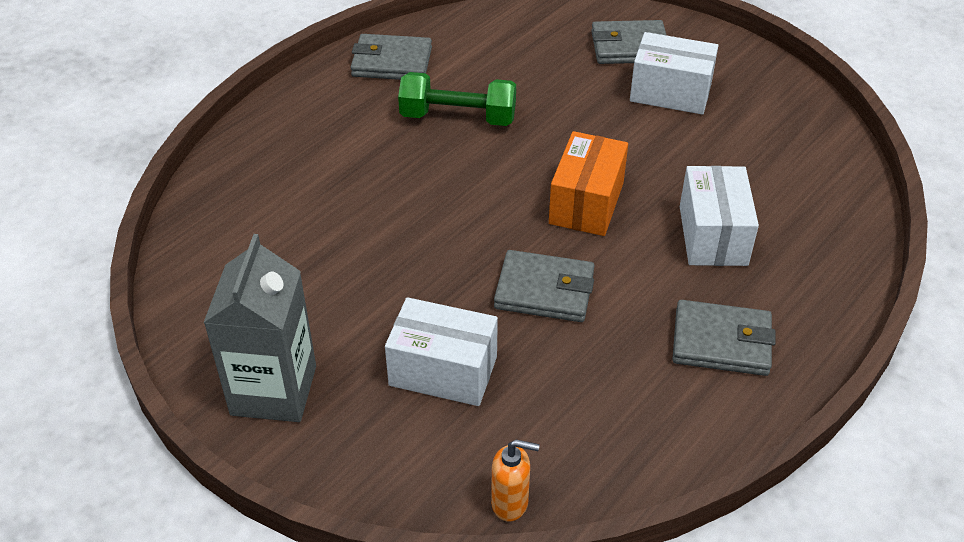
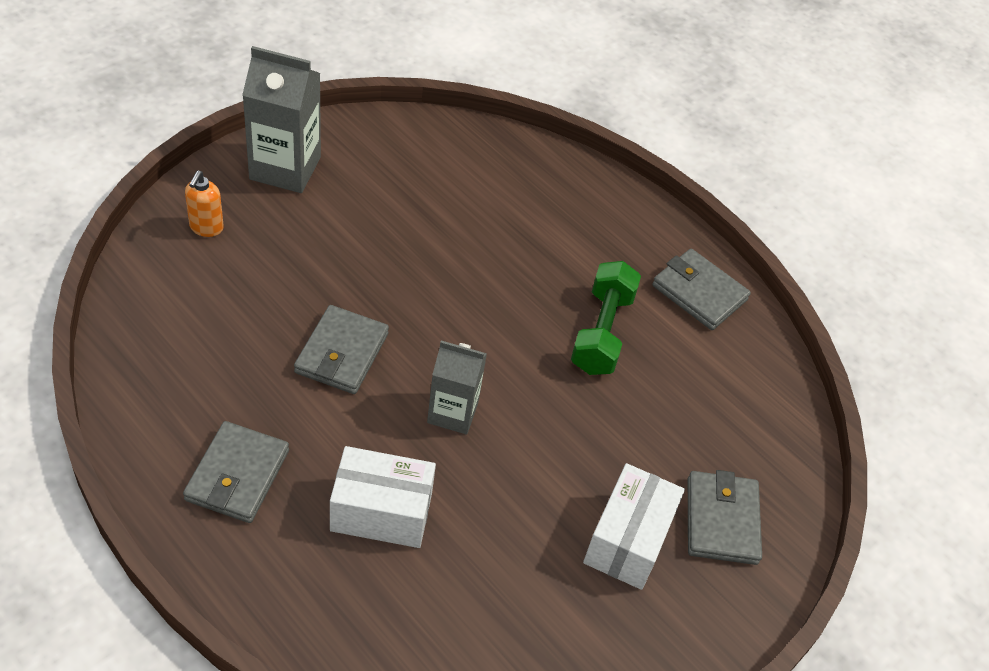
camera: 90 degrees right, 5 degrees up
grey wallet [350,34,432,80] -> grey wallet turned 60 degrees counterclockwise [652,249,751,330]
white box [385,297,498,406] -> none
orange soap dispenser [491,440,540,521] -> orange soap dispenser moved to [185,171,224,237]
orange box [549,131,628,236] -> grey carton [427,340,487,434]

